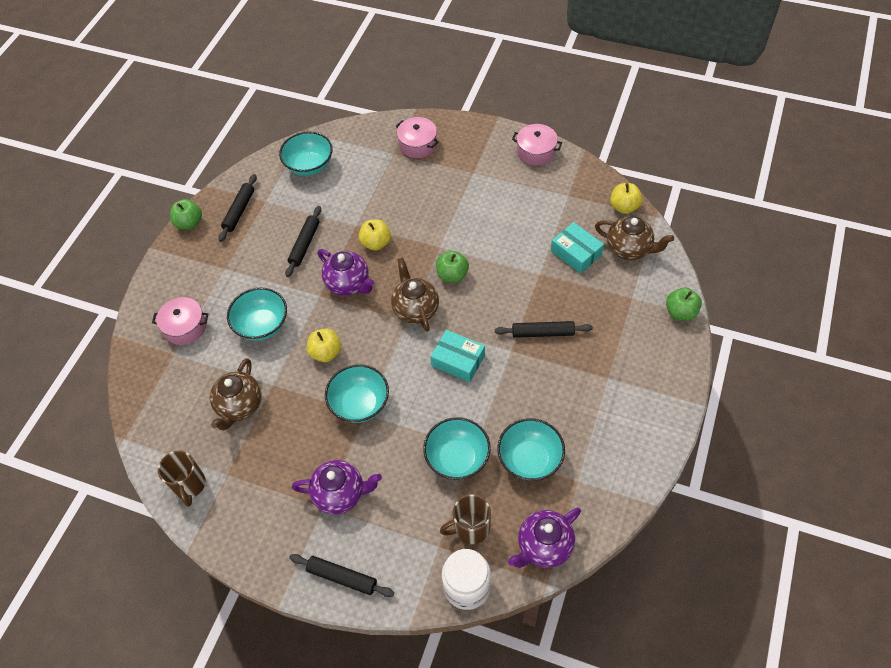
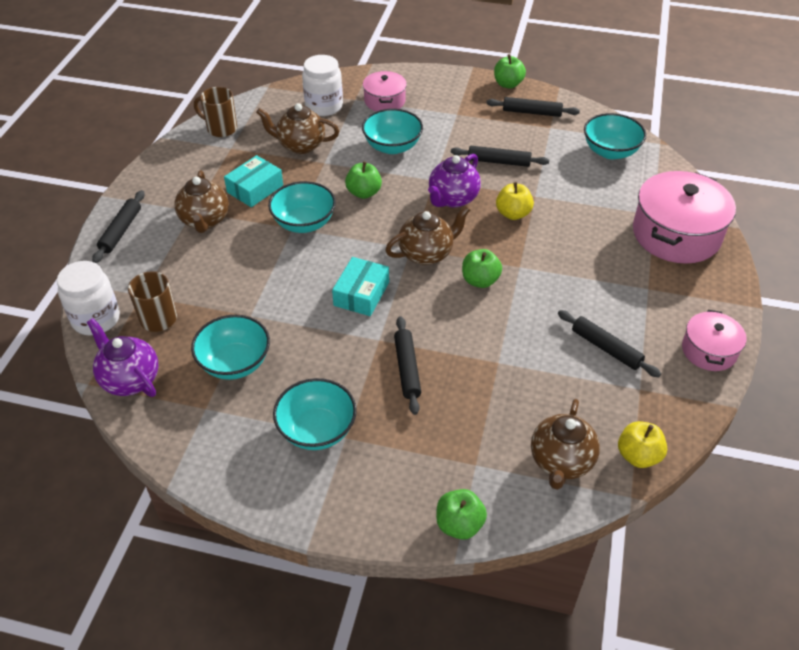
camera: 80 degrees right, 10 degrees down
brown mug [158,451,206,507] -> brown mug turned 45 degrees clockwise [194,87,237,137]
purple teapot [292,460,382,514] -> brown teapot [174,170,229,233]
yellow apple [307,329,341,362] -> green apple [345,161,382,199]
pink pot [396,117,439,158] -> pink pot [633,171,736,263], size x1.81
turquoise bowl [423,417,491,480] -> turquoise bowl moved to [273,378,357,450]
turquoise box [551,222,604,274] -> turquoise box moved to [224,155,283,207]
none -> white jar [302,55,343,116]
none -> black rolling pin [558,310,661,377]

